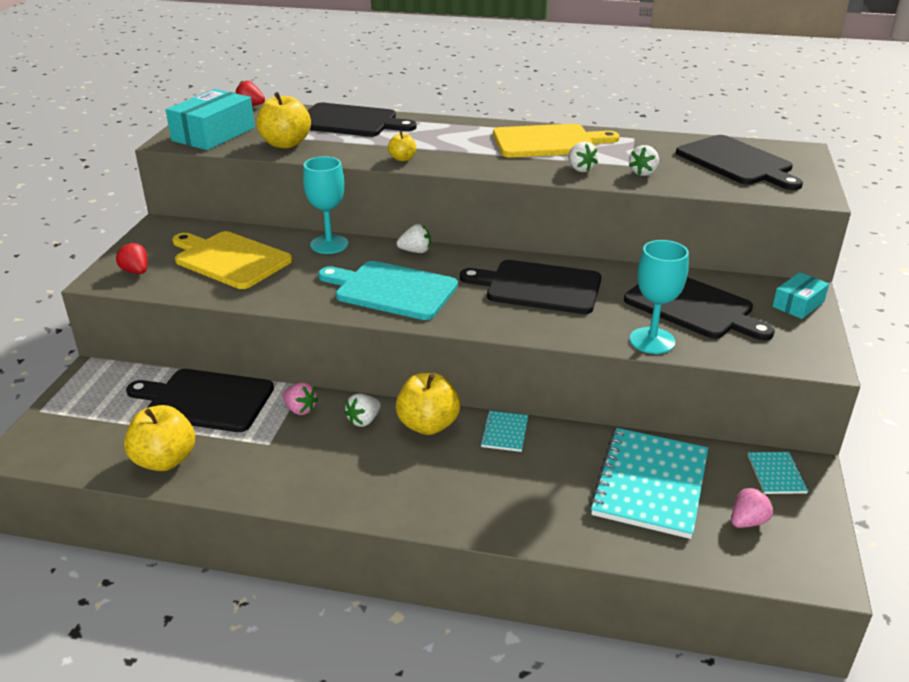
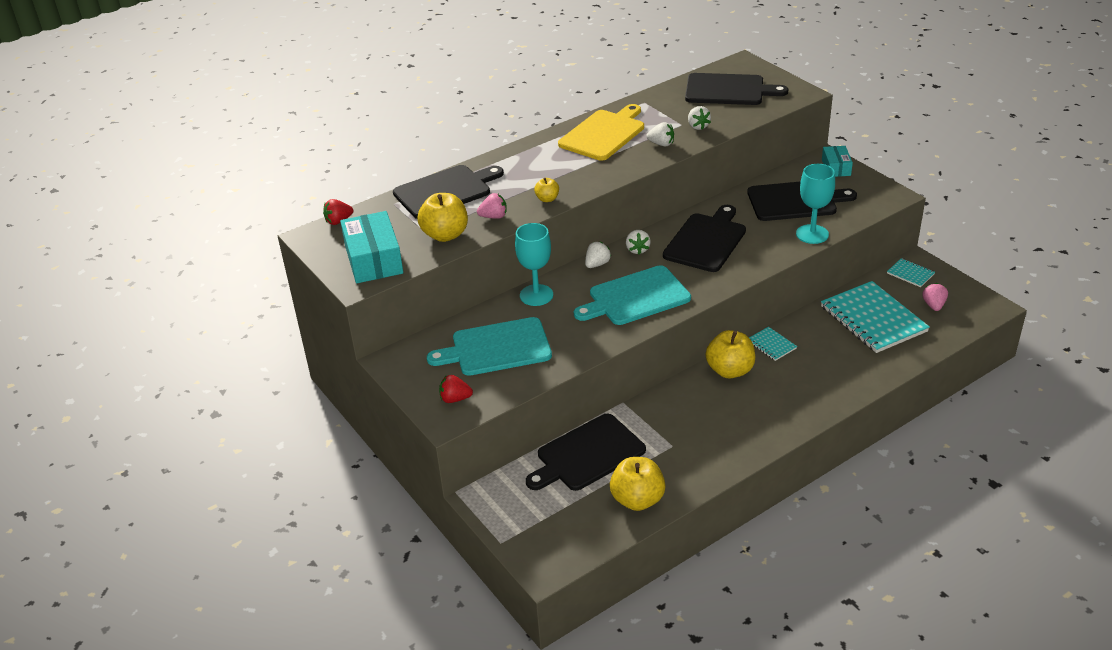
camera: 45 degrees left, 5 degrees up
yellow cutting board [172,231,292,289] -> turquoise cutting board [427,317,552,376]
pink strawberry [282,382,319,415] -> pink strawberry moved to [477,193,507,219]
white strawberry [344,394,381,427] -> white strawberry moved to [626,230,651,255]
black cutting board [460,260,601,314] -> black cutting board turned 150 degrees clockwise [663,205,746,272]

